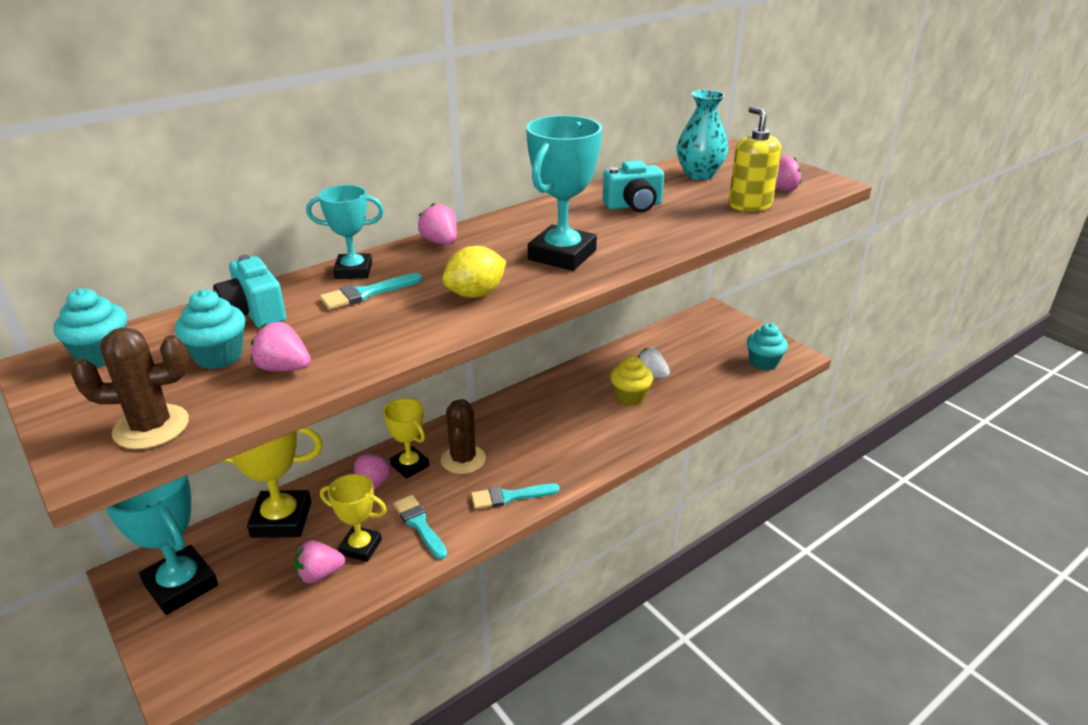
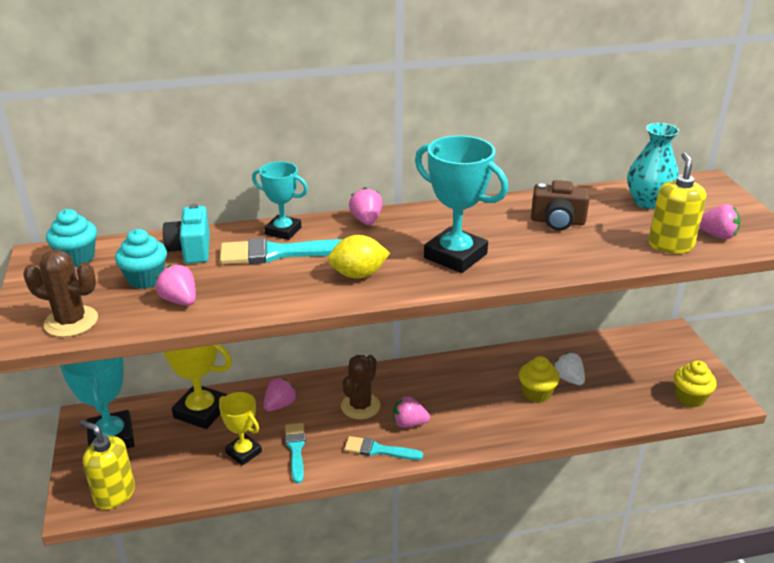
camera: 25 degrees right, 0 degrees up
pink strawberry [294,540,345,583] -> pink strawberry moved to [393,396,430,428]
turquoise brush [320,273,422,310] -> turquoise brush [220,238,343,265], size x1.57
yellow trophy [383,398,429,479] -> none
turquoise trophy [526,115,602,271] -> turquoise trophy turned 75 degrees clockwise [415,135,508,273]
turquoise camera [603,160,664,212] -> brown camera [531,180,590,230]
turquoise cupcake [747,323,788,370] -> yellow cupcake [674,360,717,407]
none -> yellow soap dispenser [80,420,135,510]

